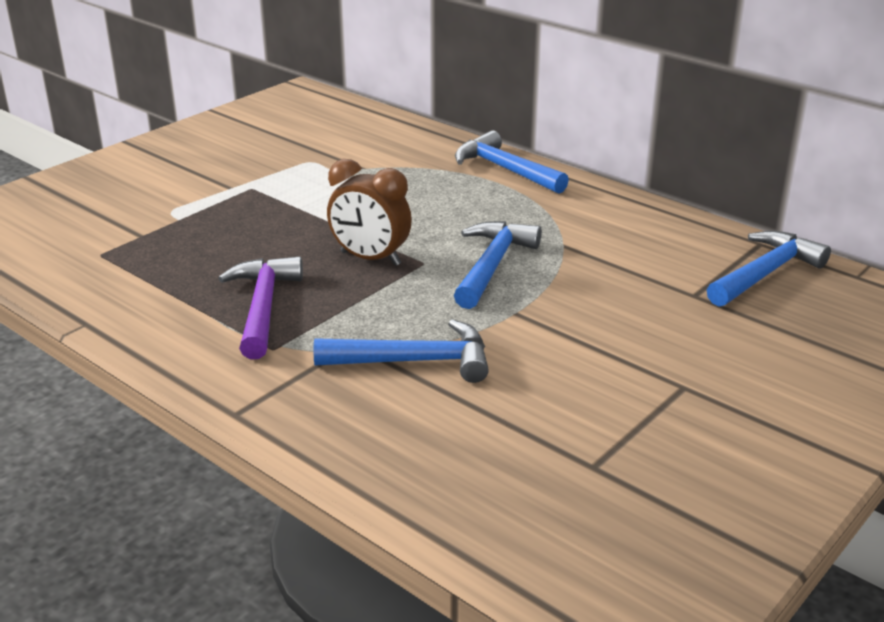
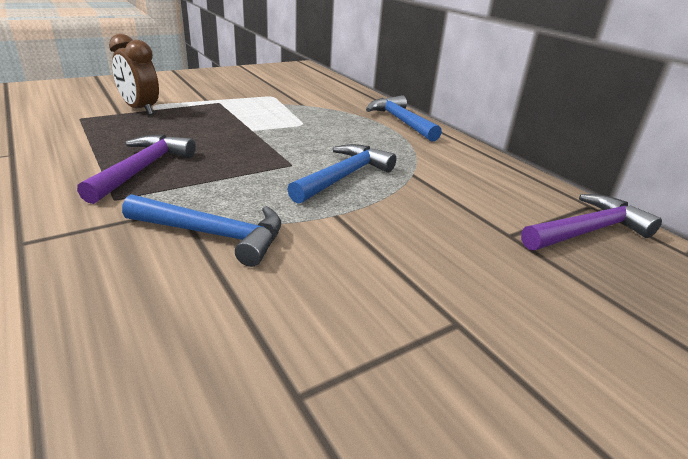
camera: 15 degrees right, 0 degrees up
brown clock [327,159,412,266] -> brown clock moved to [109,34,159,115]
blue hammer [707,231,831,307] -> purple hammer [521,194,662,250]

